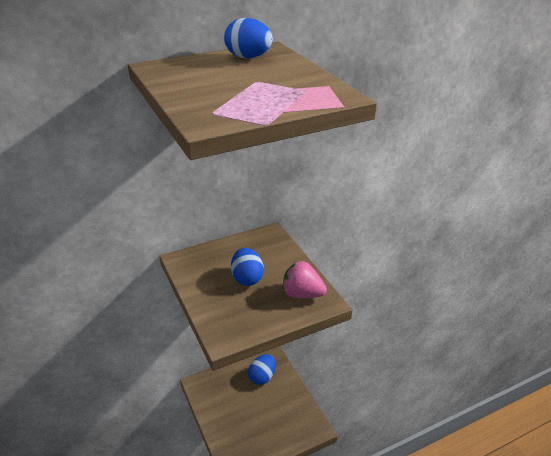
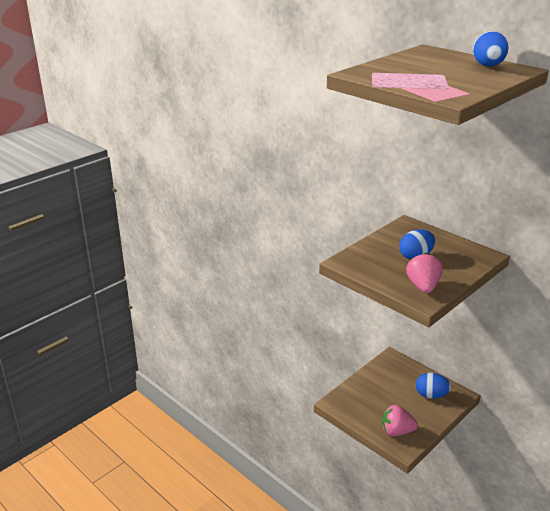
camera: 70 degrees right, 5 degrees down
none -> pink strawberry [382,405,418,436]

